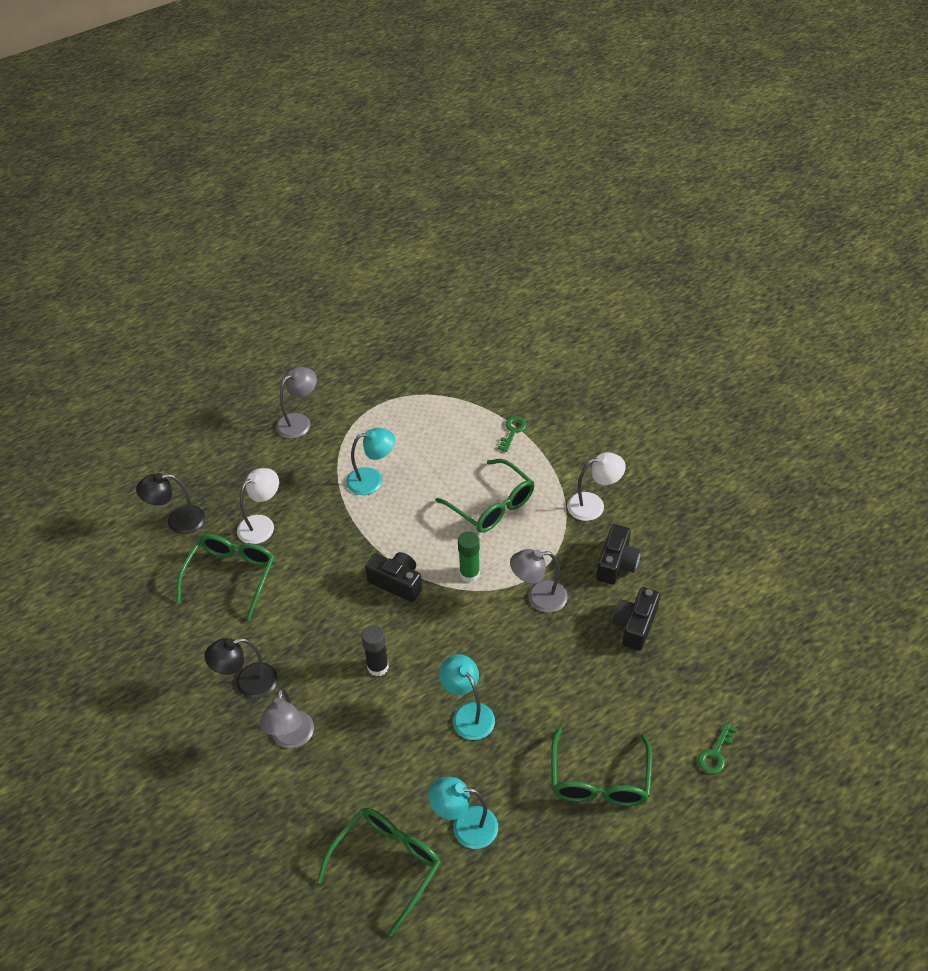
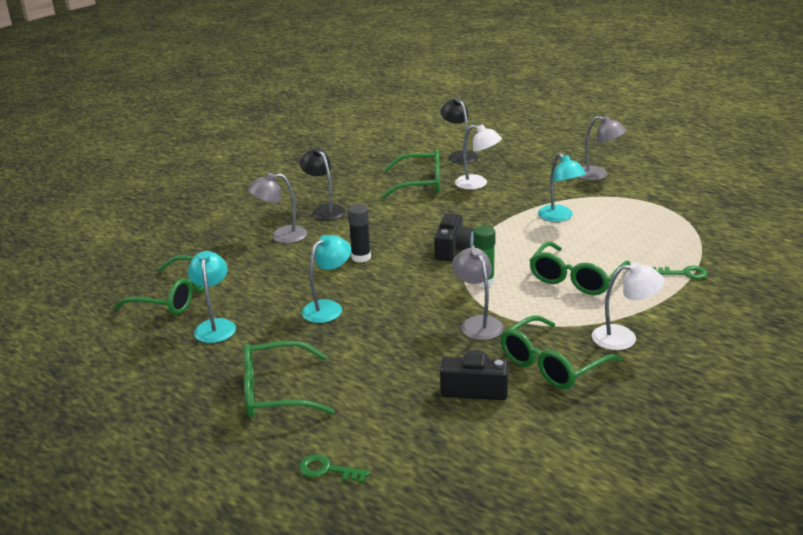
camera: 75 degrees right, 20 degrees down
white lamp [567,452,626,521] -> white lamp turned 60 degrees counterclockwise [592,262,664,350]
black camera [596,524,641,585] -> green glasses [500,316,623,390]

